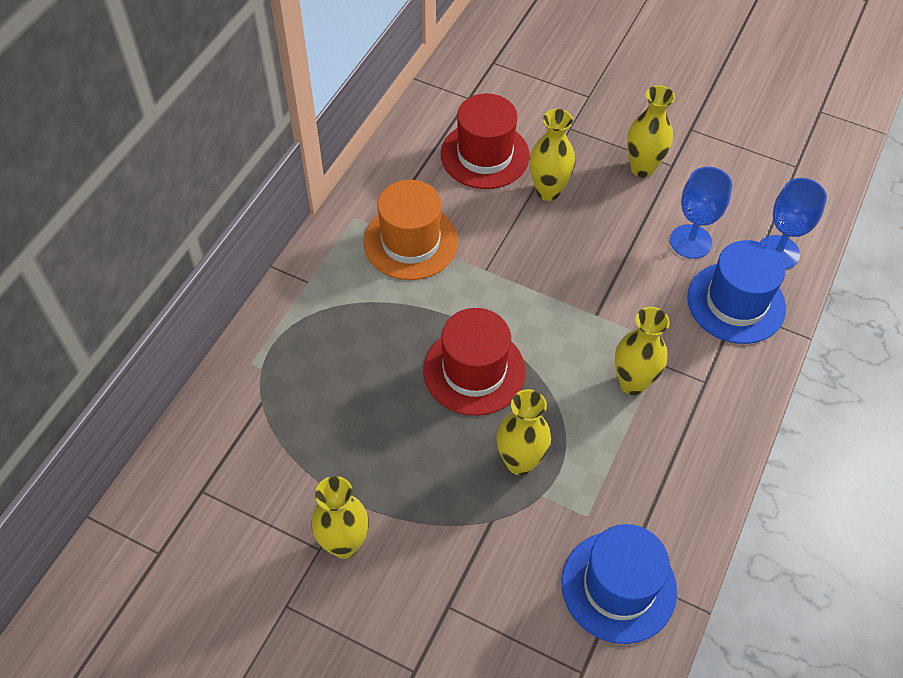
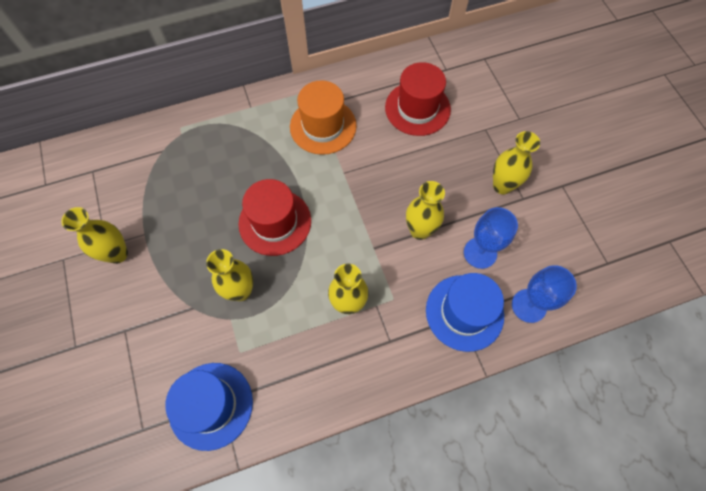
camera: 45 degrees right, 10 degrees up
yellow vase [530,109,575,201] -> yellow vase moved to [406,181,445,240]

